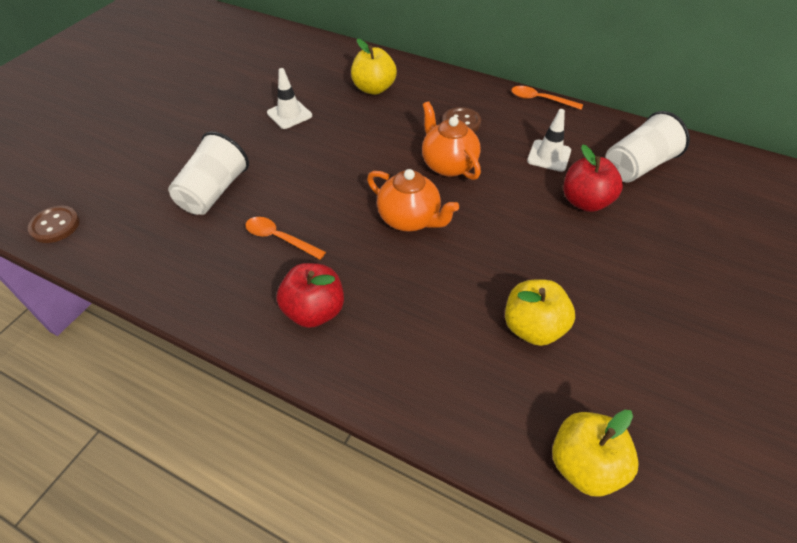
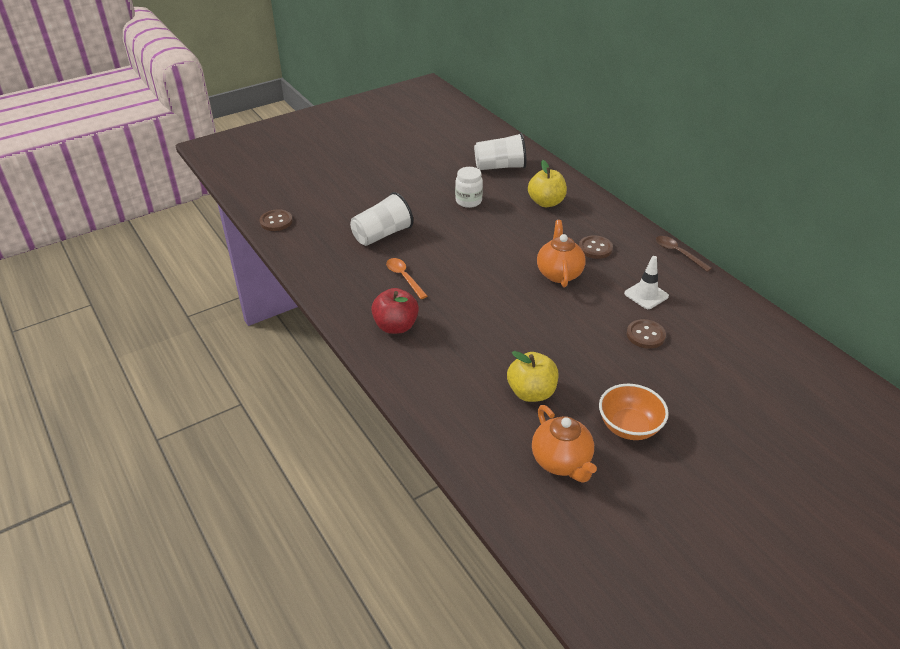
camera: 30 degrees right, 10 degrees down
white traffic cone [267,68,312,129] -> white jar [455,167,483,208]
orange teapot [367,169,459,231] -> orange teapot moved to [532,405,597,483]
orange spoon [511,86,583,110] -> brown spoon [656,236,712,272]
yellow apple [552,410,639,497] -> none
red apple [564,144,623,212] -> brown button [627,319,666,349]
white cup [605,111,690,182] -> white cup moved to [474,133,526,170]
none -> orange bowl [599,384,669,440]

